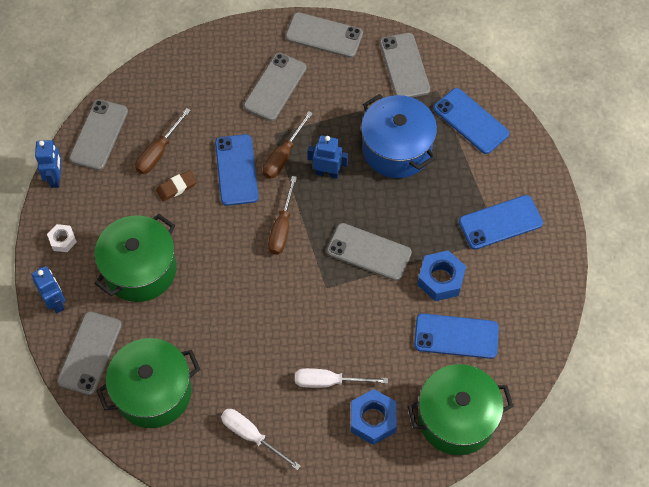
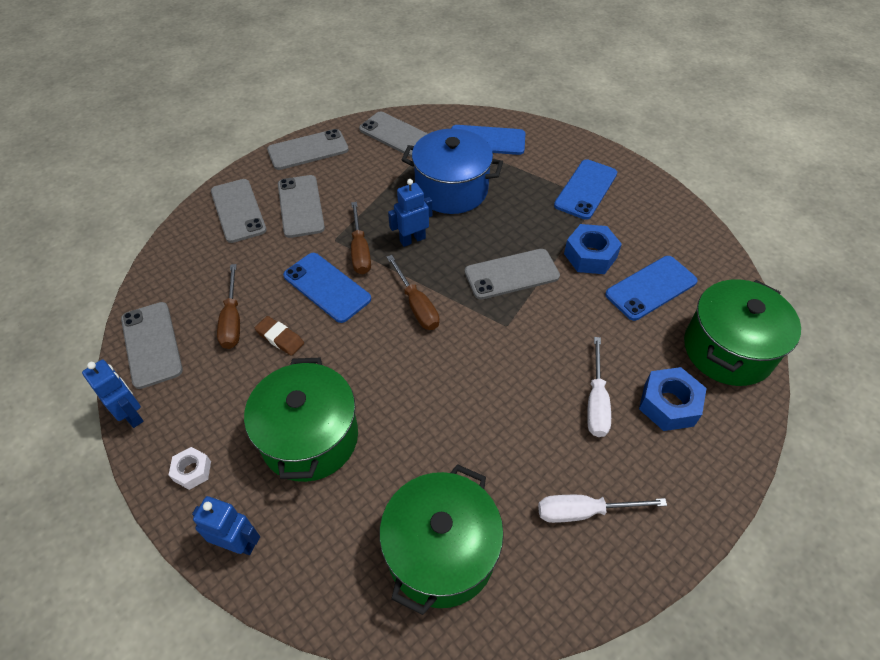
camera: 40 degrees left, 10 degrees down
grey phone [57,311,122,395] -> grey phone moved to [211,179,267,243]
brown eraser [156,170,197,202] -> brown eraser turned 75 degrees counterclockwise [255,316,304,356]
white screwdriver [295,368,388,388] -> white screwdriver turned 45 degrees counterclockwise [587,337,611,437]

